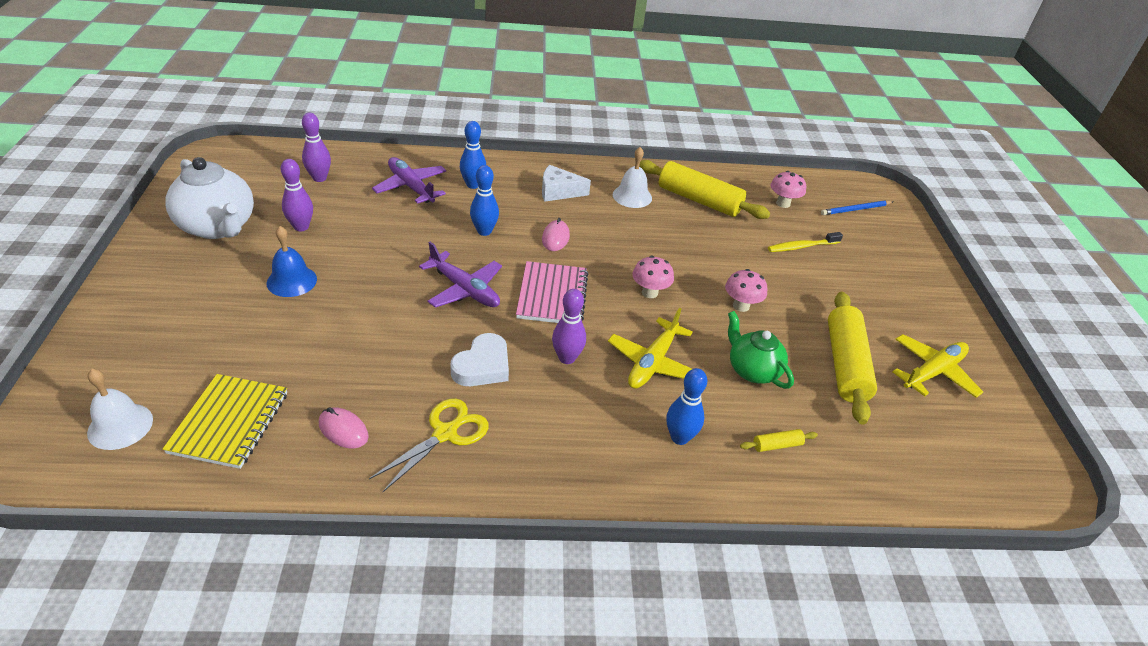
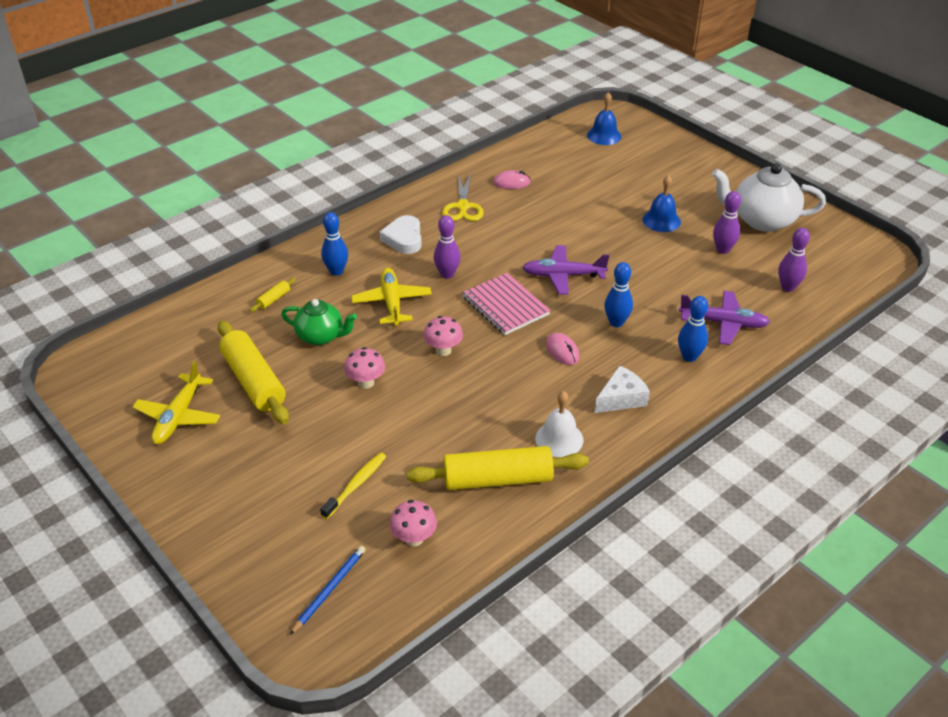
camera: 145 degrees right, 0 degrees up
white bell [87,369,153,450] -> blue bell [587,92,621,145]
yellow notebook [163,374,287,469] -> none
white heart [450,333,509,386] -> white heart moved to [380,215,422,254]

